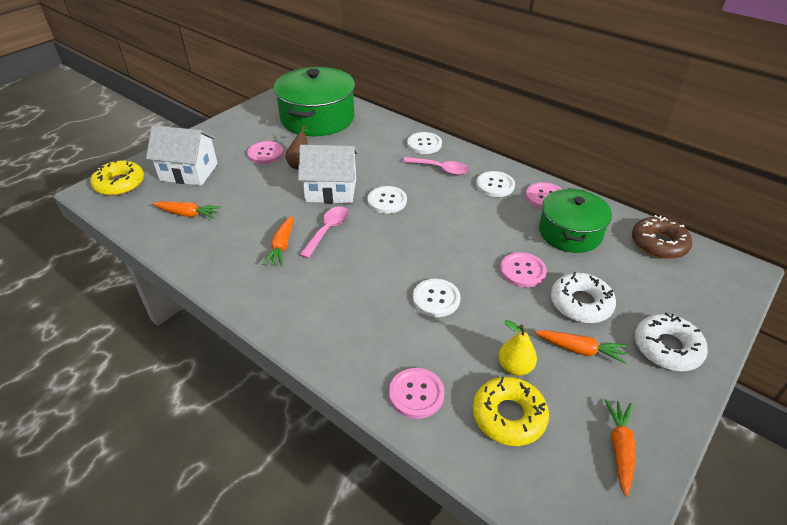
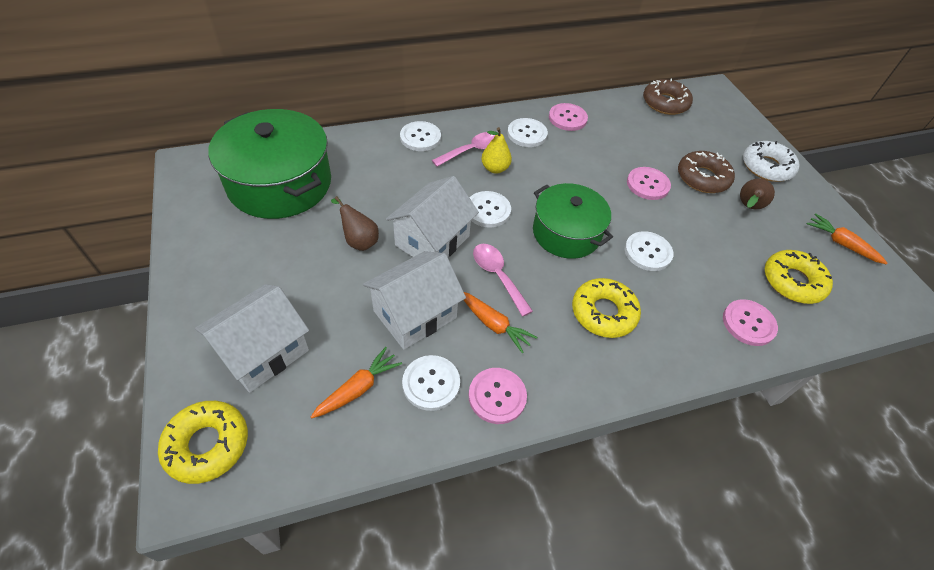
camera: 60 degrees left, 10 degrees up
pink button [247,141,284,164] -> pink button moved to [469,368,527,424]
yellow pear [498,320,537,376] -> yellow pear moved to [481,127,512,173]
orange carrot [535,330,627,364] -> brown pear [740,178,775,209]
green pot [539,188,612,253] -> green pot moved to [533,183,613,259]
white donut [551,272,616,323] -> brown donut [678,151,735,193]
none -> white house [363,251,466,350]
none -> white button [402,355,460,411]
none -> yellow donut [572,278,641,338]

